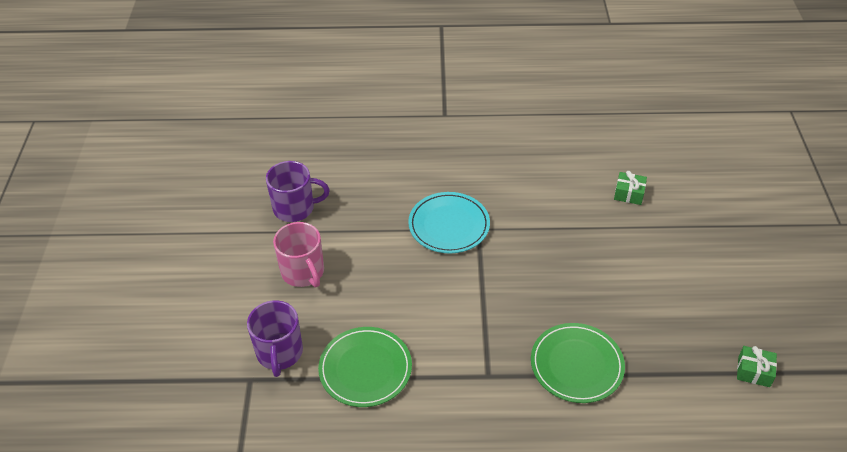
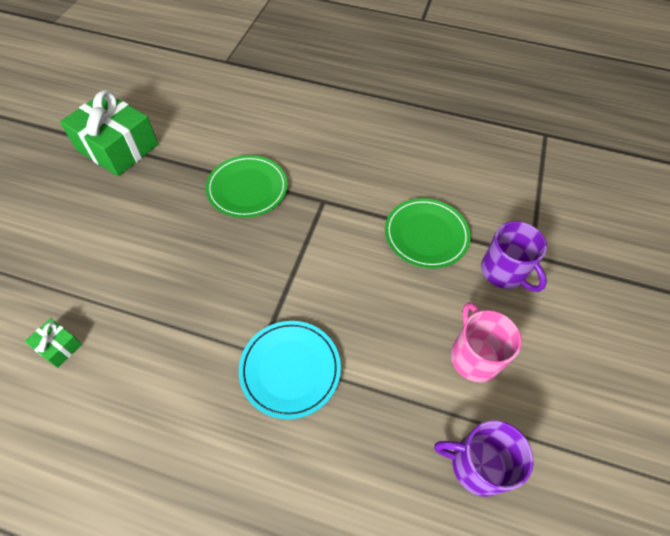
camera: 165 degrees left, 10 degrees up
purple mug [247,300,303,377] -> purple mug turned 135 degrees clockwise [481,221,547,292]
green gift [737,346,777,387] -> green gift [60,90,158,176], size x2.29

